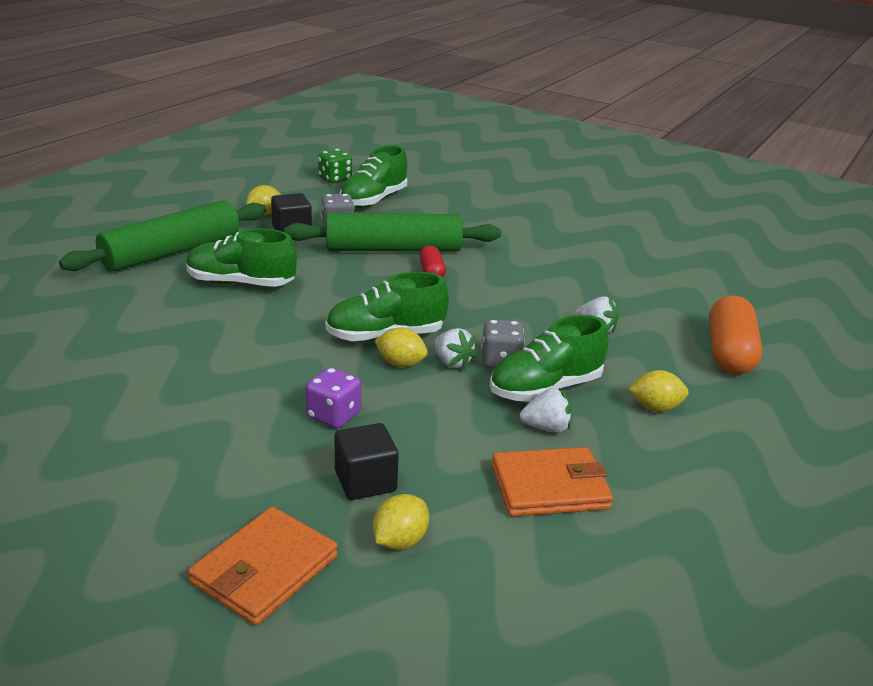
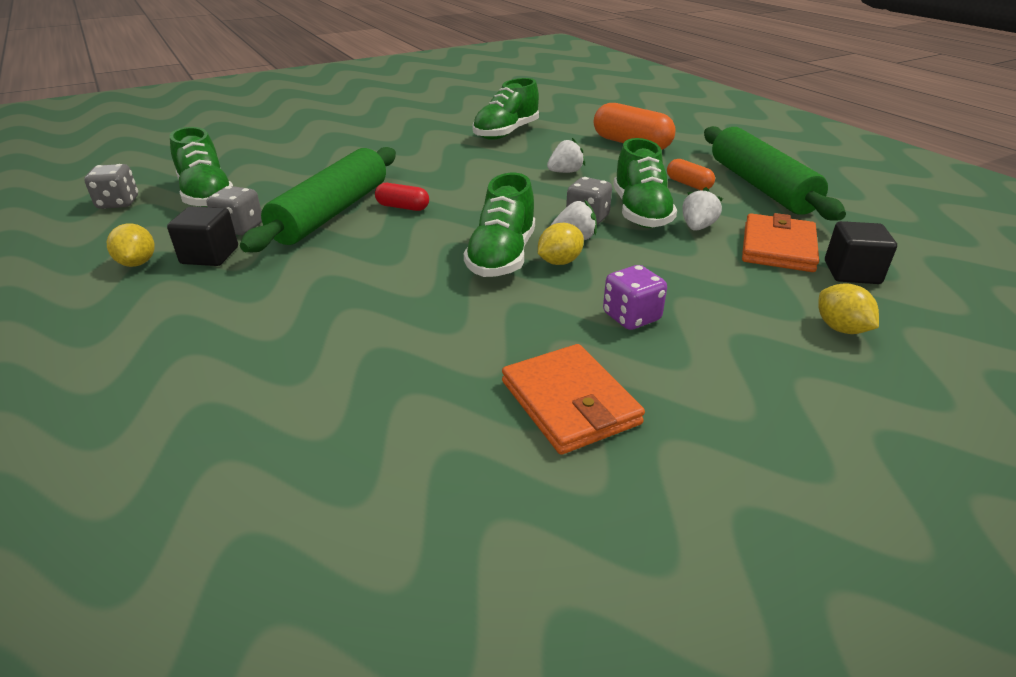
camera: 60 degrees left, 5 degrees up
green rolling pin [59,200,266,272] -> green rolling pin moved to [704,126,846,221]
green shoe [186,228,297,287] -> green shoe moved to [472,78,539,140]
orange wallet [188,507,338,626] -> orange wallet moved to [502,344,645,455]
green dice [318,149,352,183] -> grey dice [84,164,138,209]
black cube [335,423,399,500] -> black cube moved to [825,221,897,284]
yellow lemon [628,370,689,412] -> orange capsule [667,159,715,191]

